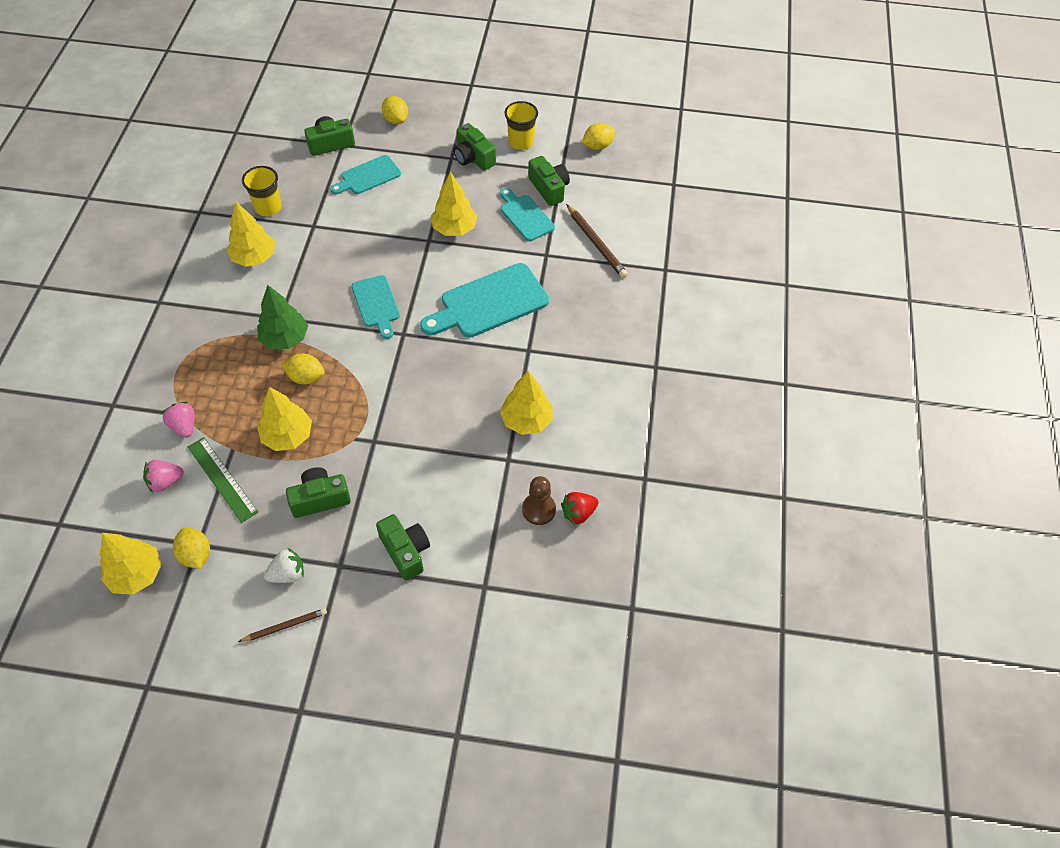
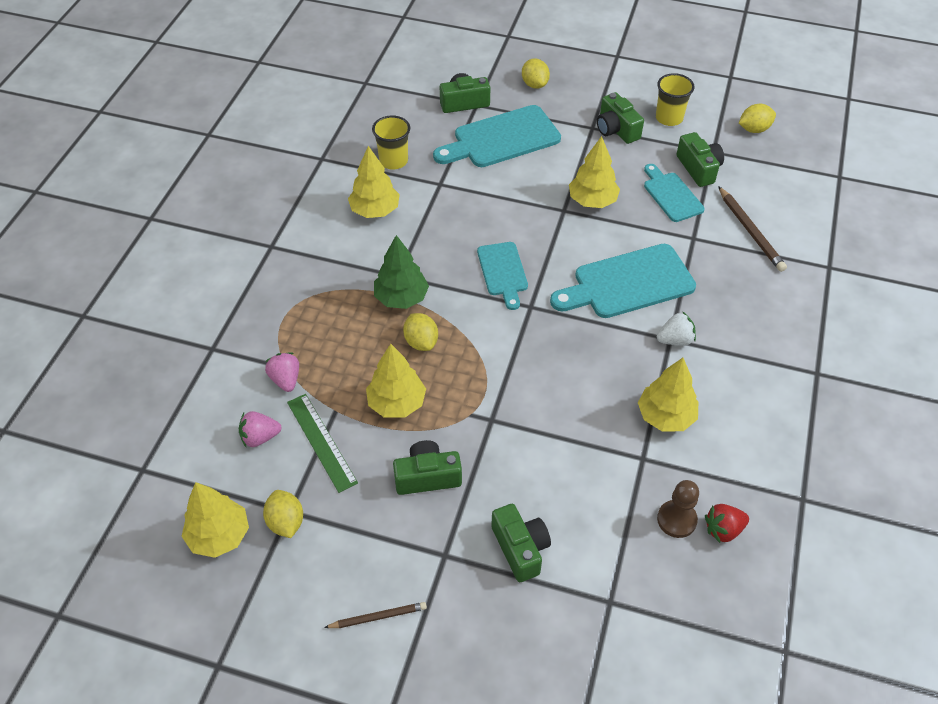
camera: 10 degrees right, 5 degrees down
white strawberry [264,548,304,583] -> white strawberry moved to [657,312,696,346]
yellow lemon [282,353,325,384] -> yellow lemon turned 45 degrees clockwise [403,313,438,351]
turquoise cutting board [330,155,401,194] -> turquoise cutting board [433,105,561,167], size x1.66

